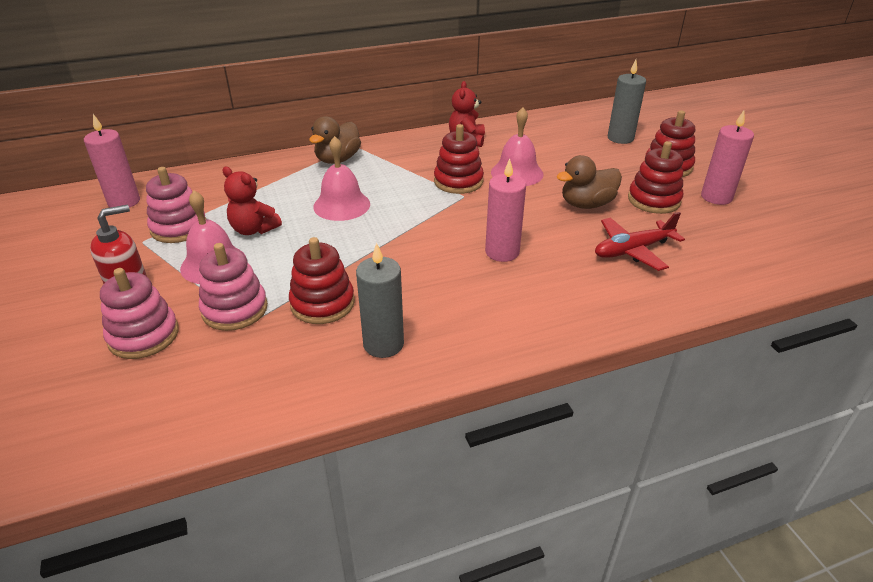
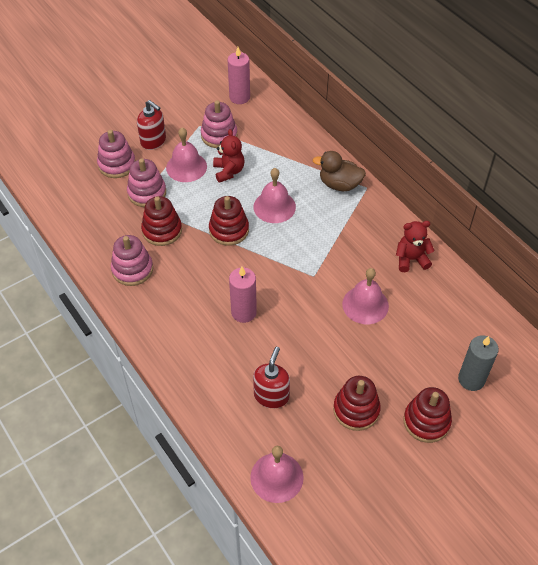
camera: 75 degrees right, 15 degrees up
red teddy bear [222,167,282,235] -> red teddy bear turned 150 degrees clockwise [213,129,244,183]
grey candle [356,243,404,358] -> pink stacking toy [111,235,153,286]
red stacking toy [434,124,484,194] -> red stacking toy moved to [209,196,249,246]
brown duck [557,155,622,209] -> none
red plane [595,212,685,271] -> red soap dispenser [253,347,290,408]
pink candle [701,111,754,205] -> none
none -> pink bell [250,446,304,503]

